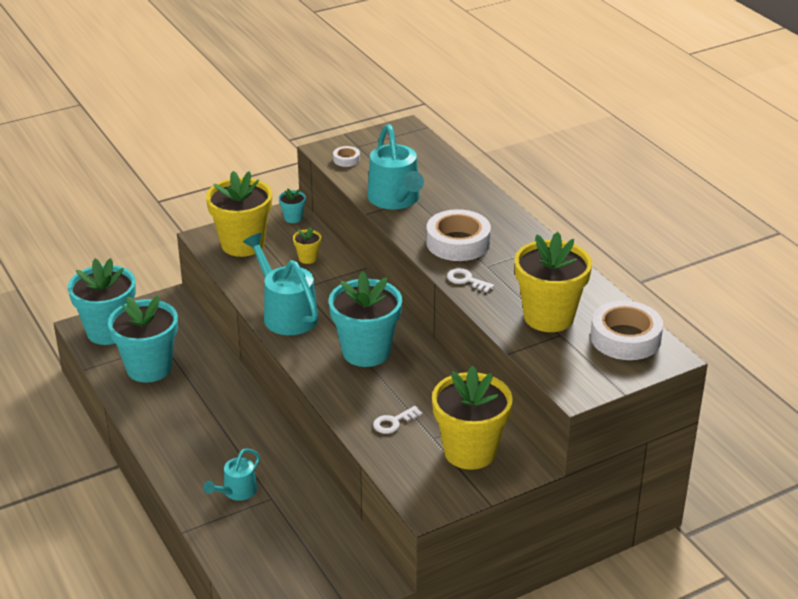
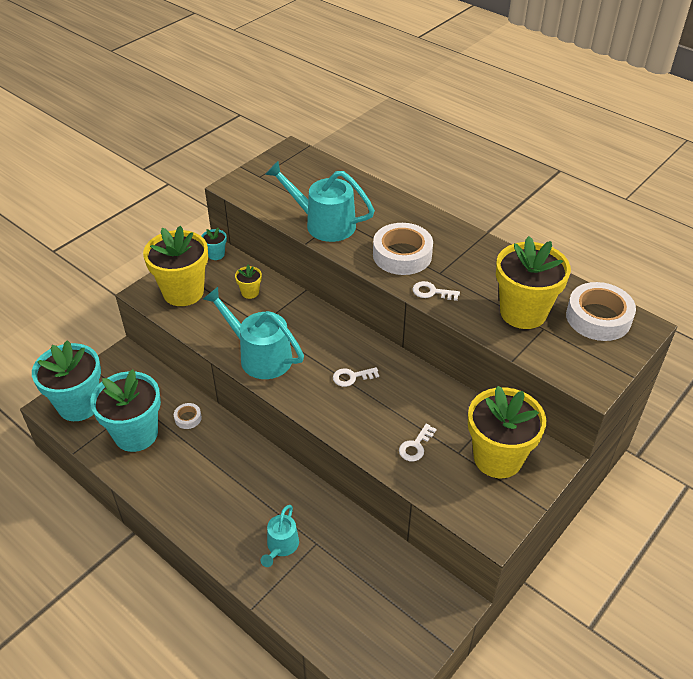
camera: 20 degrees left, 10 degrees up
turquoise flower pot [329,271,402,367] -> white key [333,367,379,387]
white tape [333,146,360,167] -> white tape moved to [174,403,202,429]
turquoise watering can [367,124,424,209] -> turquoise watering can turned 150 degrees clockwise [265,161,375,242]

